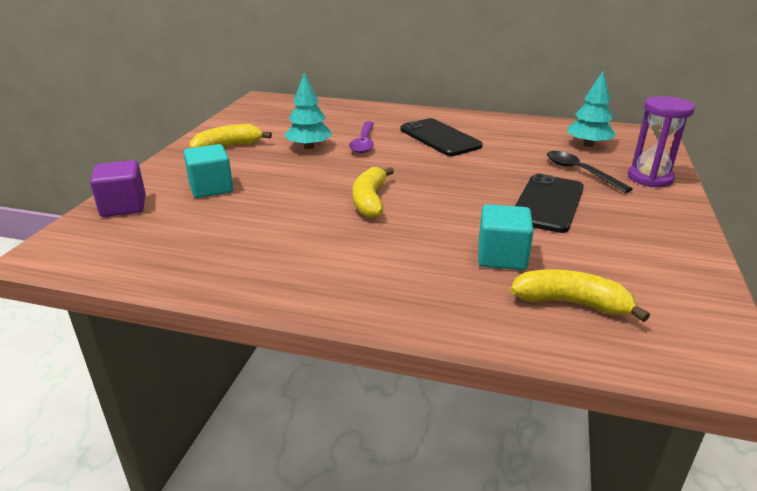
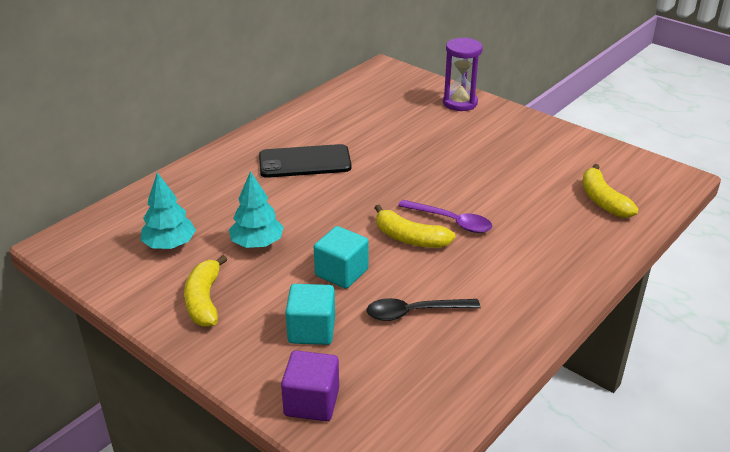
camera: 65 degrees left, 5 degrees up
purple spoon [349,121,374,153] -> purple spoon moved to [398,200,492,233]
turquoise cube [478,204,534,270] -> turquoise cube moved to [314,226,368,289]
yellow banana [510,269,650,322] -> yellow banana turned 60 degrees counterclockwise [582,164,639,218]
black phone [515,174,584,233] -> none
black spoon [547,151,633,193] -> black spoon moved to [366,298,481,321]
turquoise tree [567,71,616,147] -> turquoise tree moved to [140,172,196,249]

